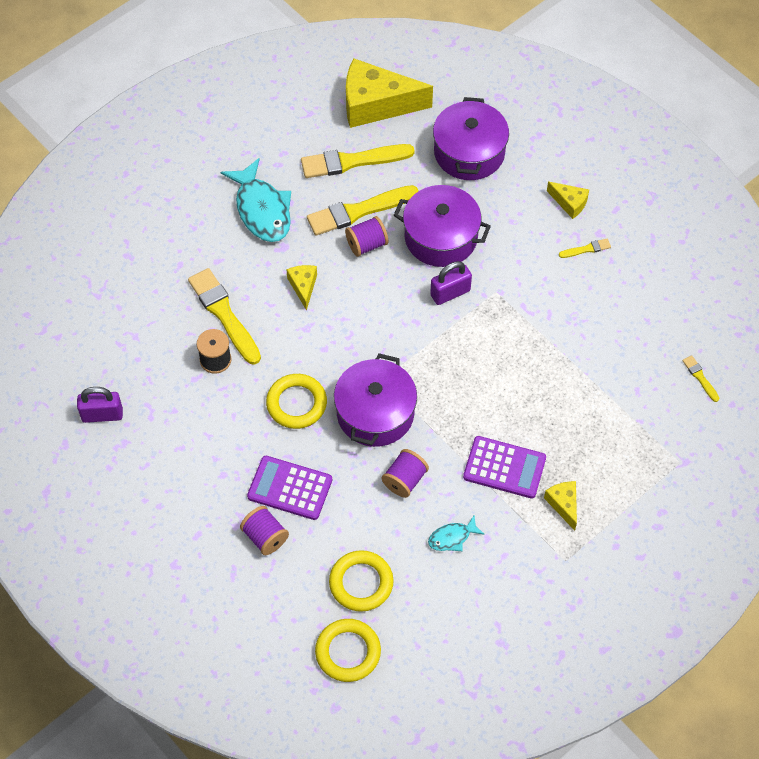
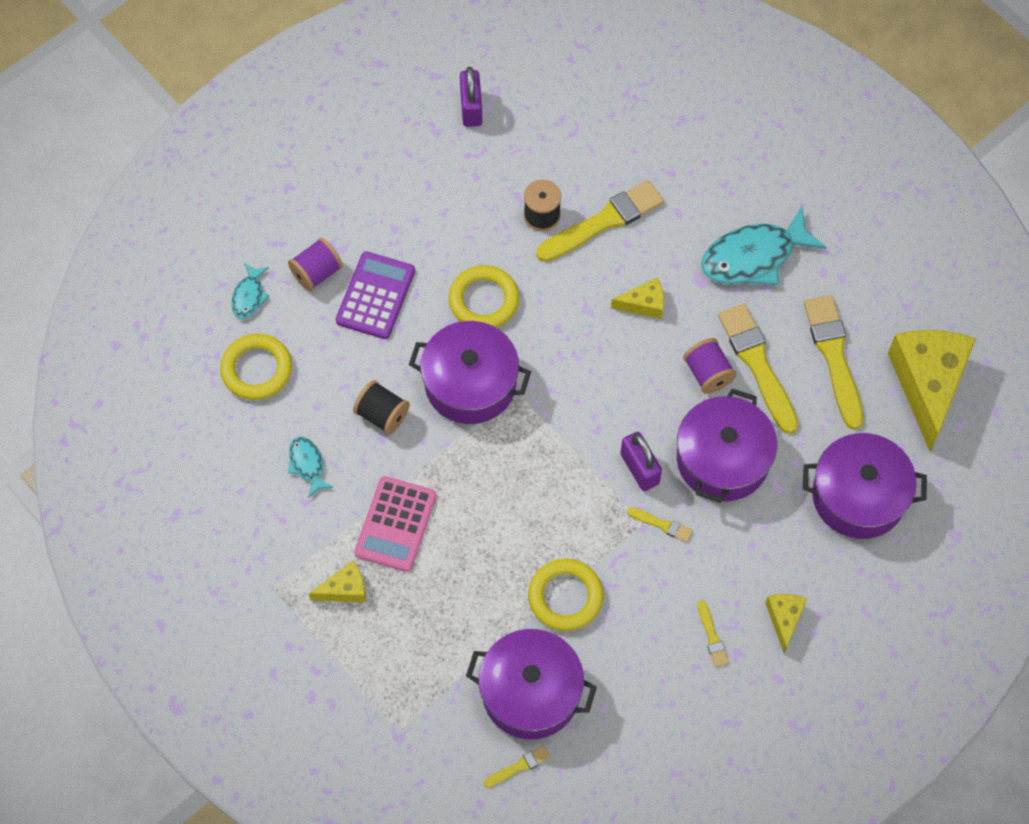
camera: 90 degrees right, 5 degrees up
yellow ring [315,619,381,682] -> yellow ring moved to [528,559,604,631]
purple spool [382,449,429,498] -> black spool [353,380,410,435]
purple calculator [463,436,546,498] -> pink calculator [354,476,436,572]
yellow cheese [547,182,589,219] -> yellow cheese turned 150 degrees clockwise [765,594,807,653]
none -> turquoise fish [231,263,269,319]
none -> purple pot [466,629,597,739]
none -> yellow brush [627,507,693,542]

